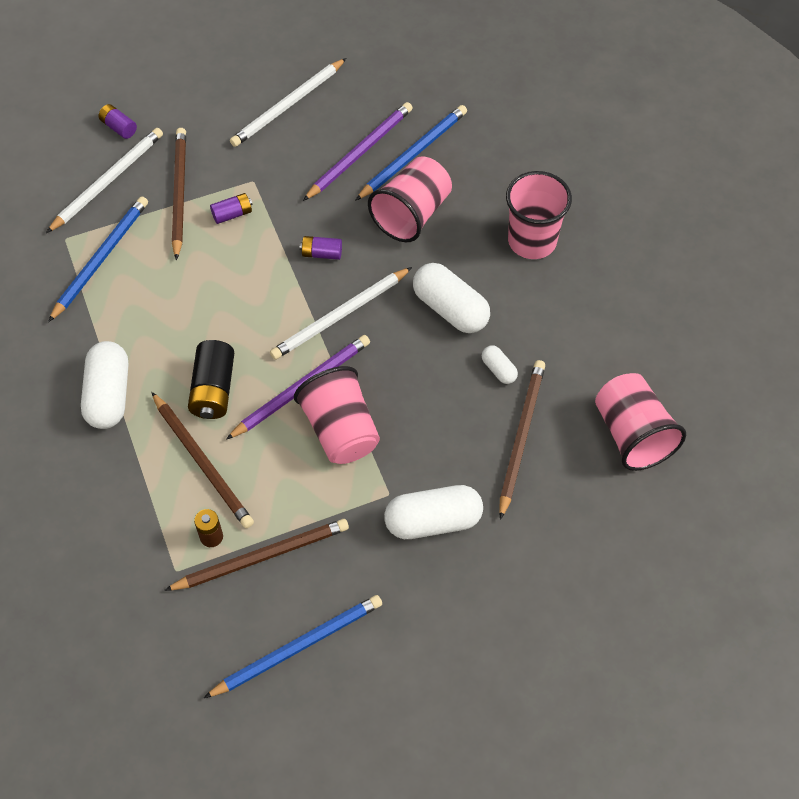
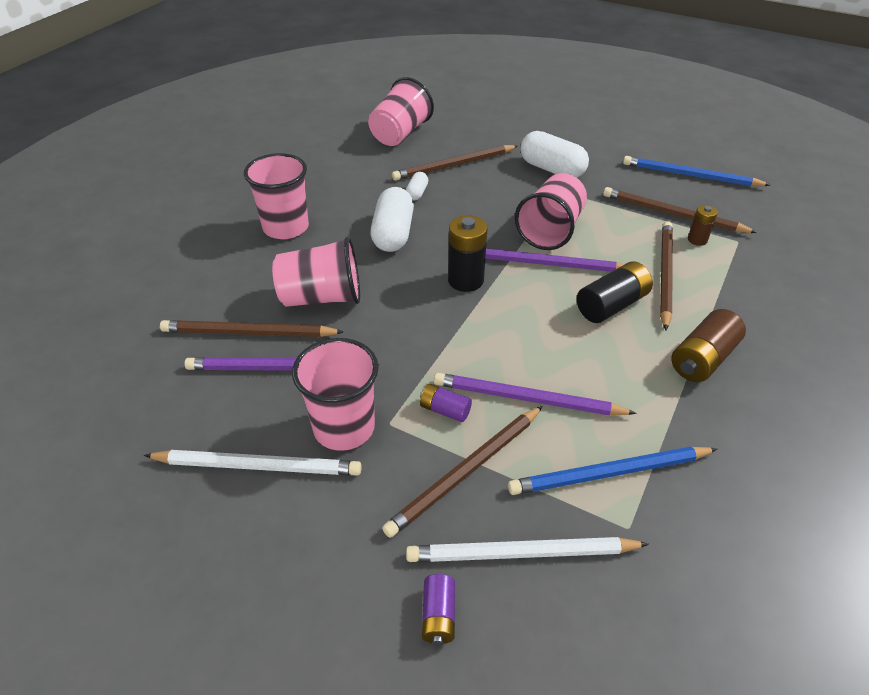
camera: 130 degrees left, 15 degrees down
white capsule [81,341,128,429] -> brown battery [671,309,746,382]
white pencil [270,267,412,360] -> black battery [448,216,487,292]
purple battery [300,236,342,260] -> none
blue pencil [355,105,467,201] -> brown pencil [160,320,344,337]
none -> pink cup [292,338,379,451]
none -> purple pencil [434,373,637,415]

